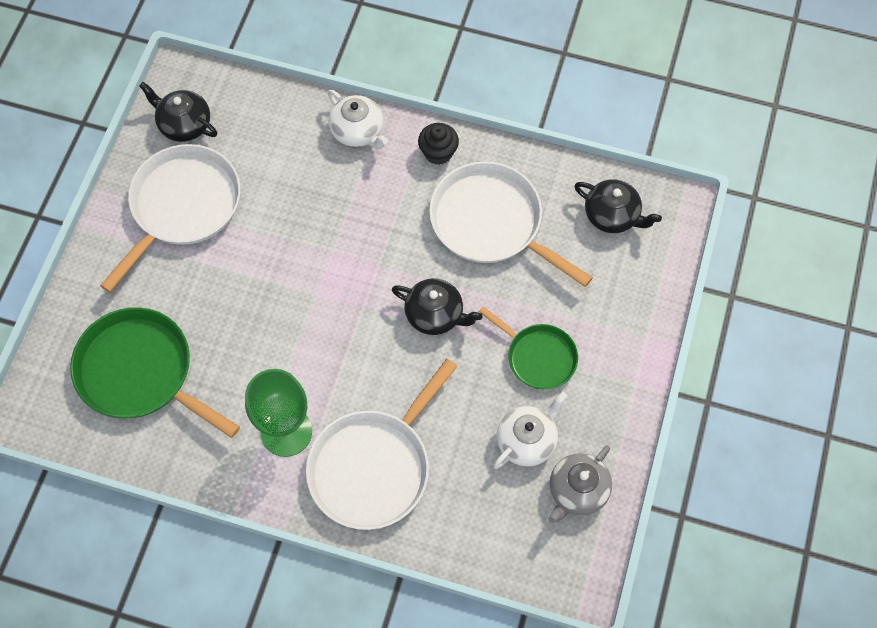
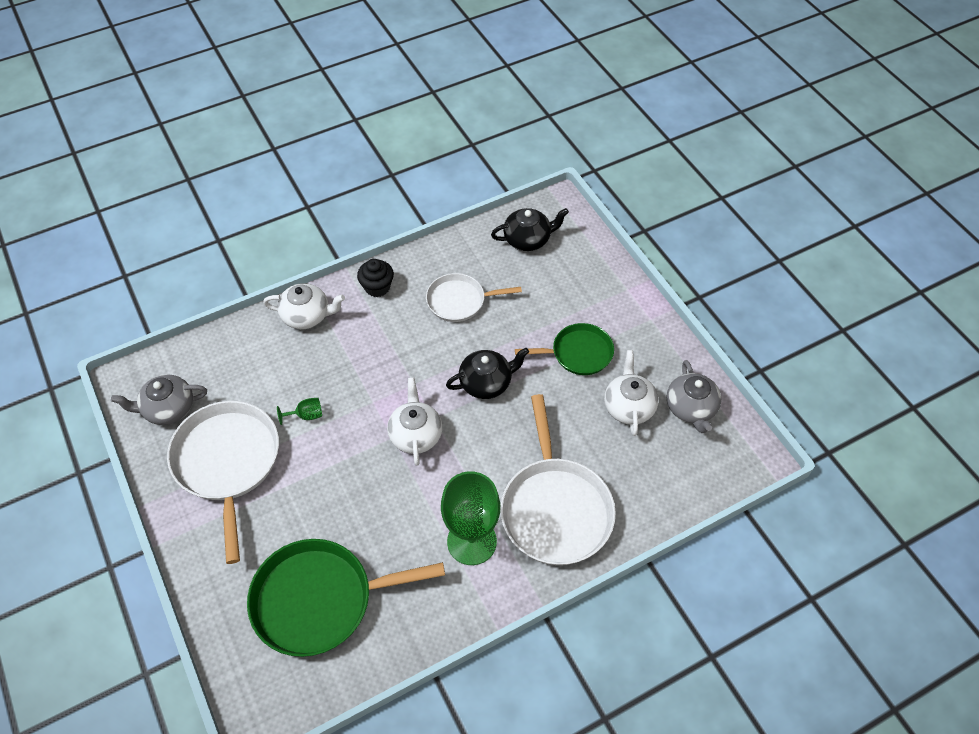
camera: 45 degrees left, 10 degrees down
black teapot [139,82,217,142] -> grey teapot [111,375,207,425]
white pan [429,161,593,287] -> white pan [426,273,522,322], size x0.59
none -> green goblet [277,398,322,425]
none -> white teapot [387,377,442,466]

